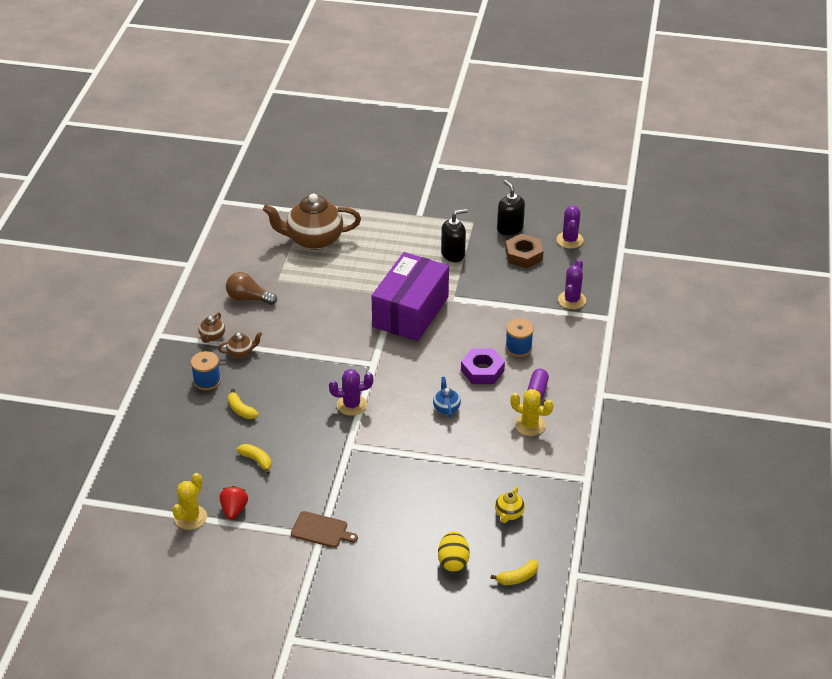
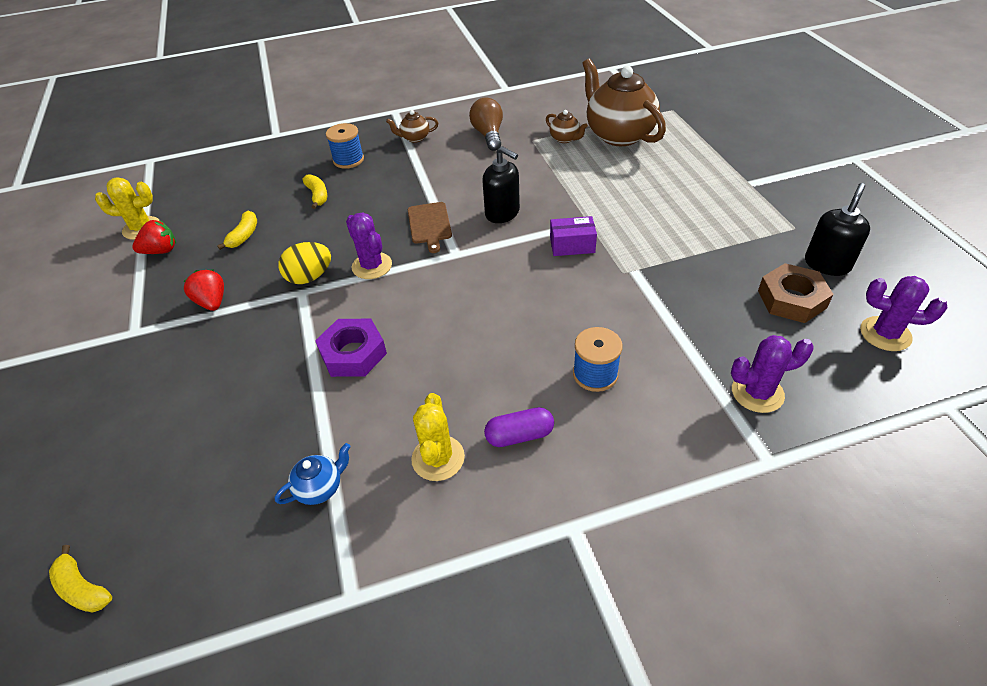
camera: 65 degrees right, 5 degrees up
brown teapot [218,332,262,358] -> brown teapot moved to [546,110,588,143]
yellow banana [228,389,259,419] -> yellow banana turned 135 degrees clockwise [302,174,327,209]
brown cutting board [291,511,358,548] -> brown cutting board moved to [408,202,452,253]
purple box [372,252,449,341] -> purple box [550,216,597,256], size x0.40
blue teapot [433,377,461,418] -> blue teapot moved to [275,443,350,505]
yellow egg [438,531,470,572] -> yellow egg moved to [278,242,331,284]
black soap dispenser [441,209,468,262] -> black soap dispenser moved to [482,146,520,223]
purple nut [461,348,505,384] -> purple nut moved to [315,319,387,377]
yellow teapot [495,486,525,523] -> none
purple cactus [557,205,584,249] -> purple cactus turned 45 degrees clockwise [860,276,948,351]
none -> red strawberry [183,269,224,311]

